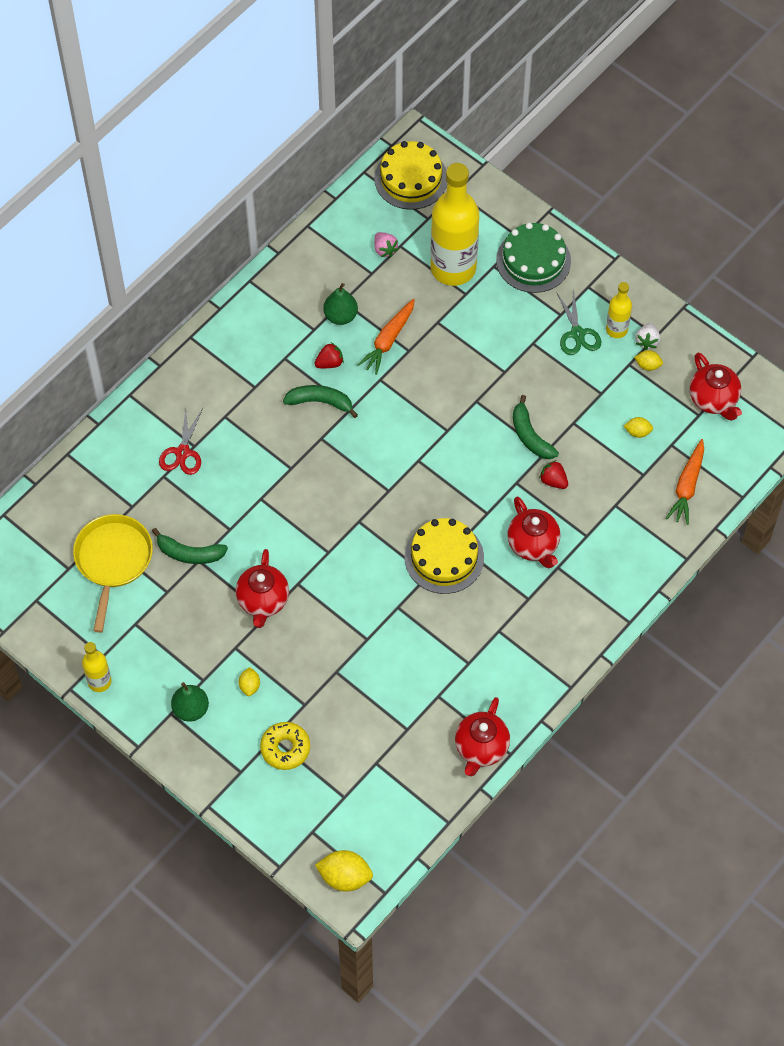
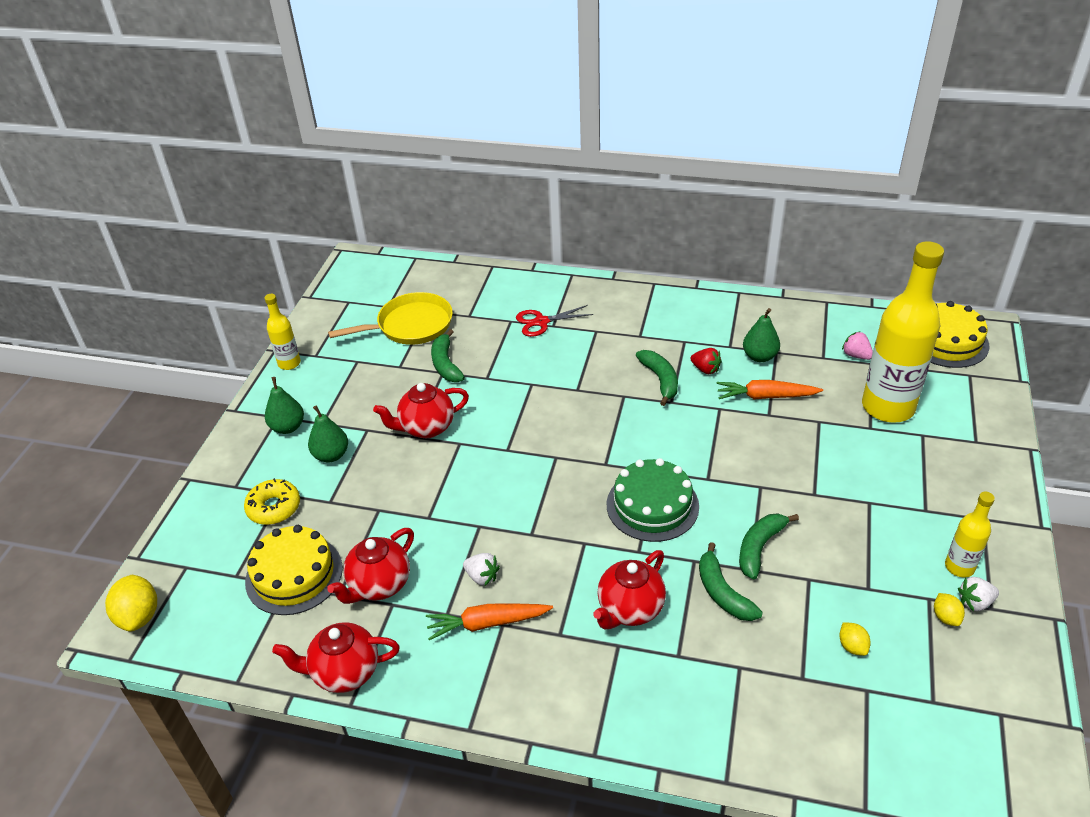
camera: 65 degrees right, 20 degrees down
yellow lemon [238,667,260,696] -> green pear [308,406,348,462]
pink strawberry [374,232,399,257] -> pink strawberry turned 105 degrees clockwise [842,331,873,360]
yellow cake [405,518,484,594] -> yellow cake moved to [245,525,343,615]
green cake [496,222,571,293] -> green cake moved to [607,458,699,542]
red strawberry [539,460,568,489] -> green banana [699,542,763,621]
green scissors [556,289,601,355] -> none
orange carrot [666,439,704,525] -> orange carrot moved to [426,604,553,640]
red teapot [690,353,742,421] -> red teapot moved to [327,528,414,604]
none -> white strawberry [463,553,500,585]

